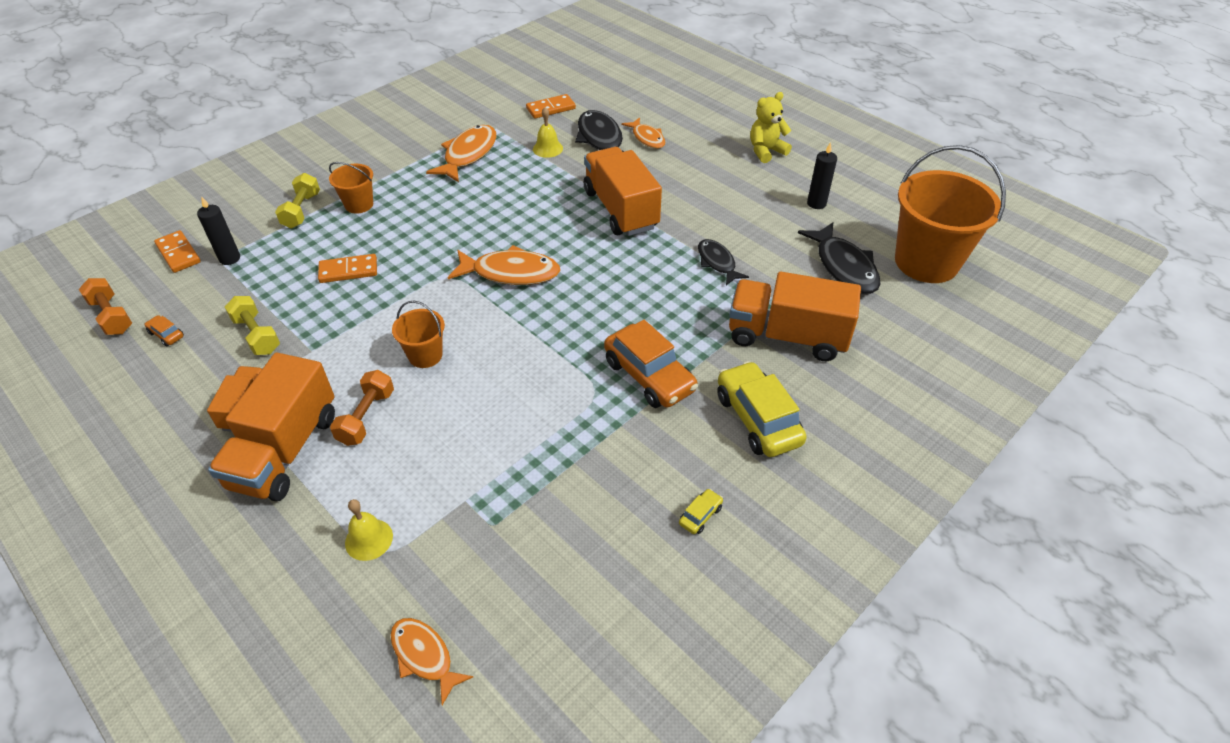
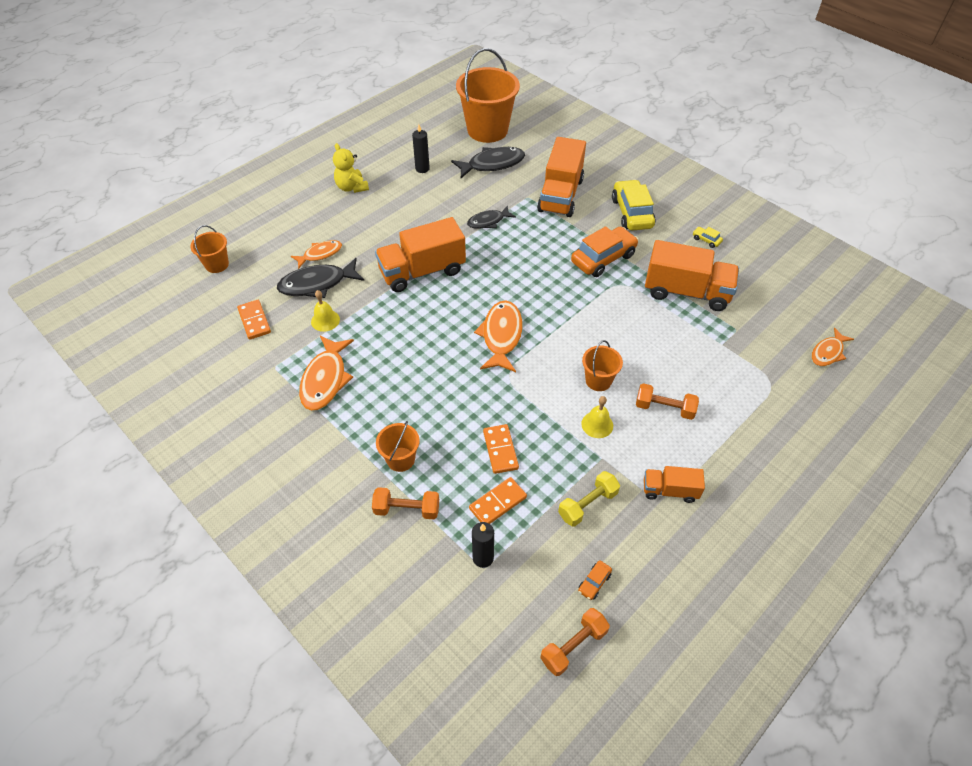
camera: 90 degrees left, 5 degrees up
orange domino [154,230,201,273] -> orange domino moved to [469,477,527,524]
orange truck [208,353,335,501] -> orange truck moved to [645,240,739,311]
yellow dumbbell [275,173,320,228] -> orange dumbbell [372,487,439,519]
yellow bell [345,499,393,561] -> yellow bell moved to [581,396,613,438]
orange fish [426,125,497,182] -> orange fish turned 105 degrees counterclockwise [299,336,354,411]
yellow car [717,361,807,457] -> yellow car turned 105 degrees clockwise [612,179,656,231]
none -> orange bucket [190,225,229,273]

